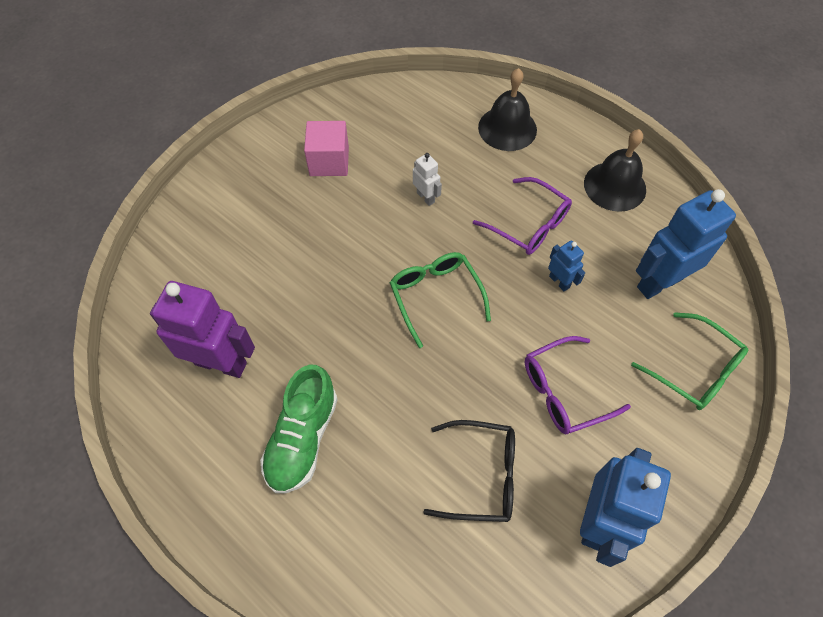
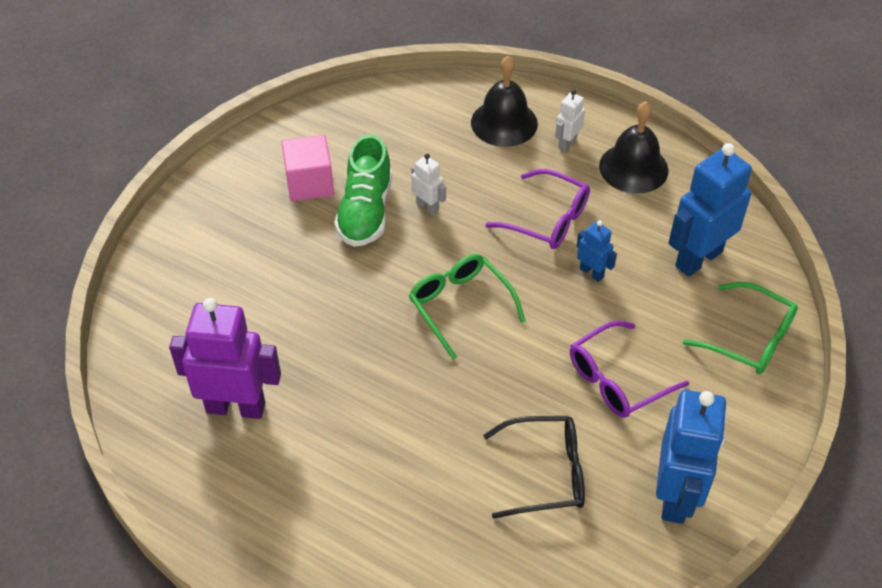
camera: 10 degrees left, 10 degrees down
green shoe [260,364,338,493] -> green shoe moved to [334,134,392,247]
none -> white robot [555,90,585,151]

